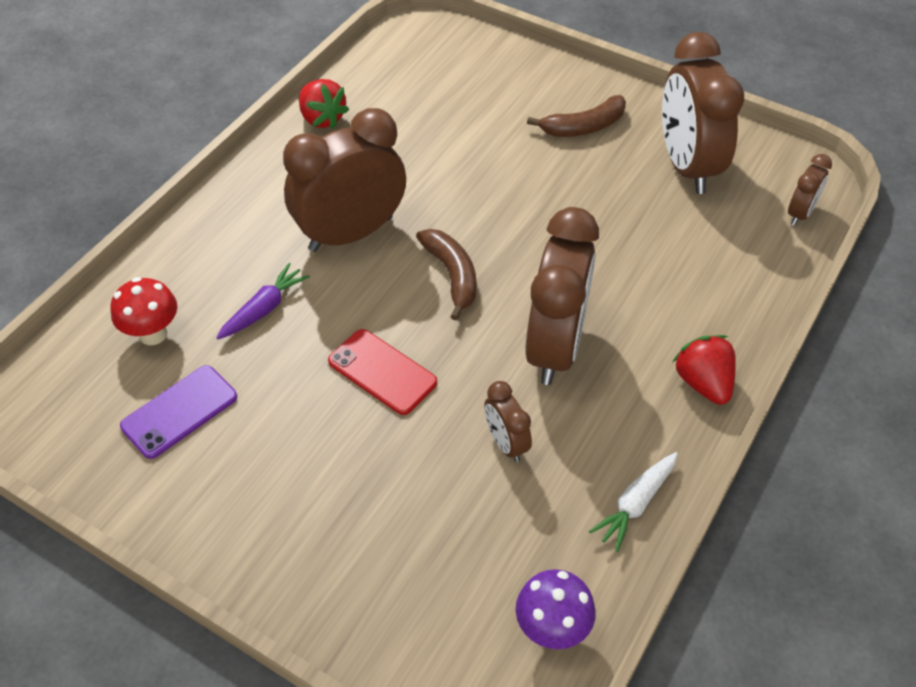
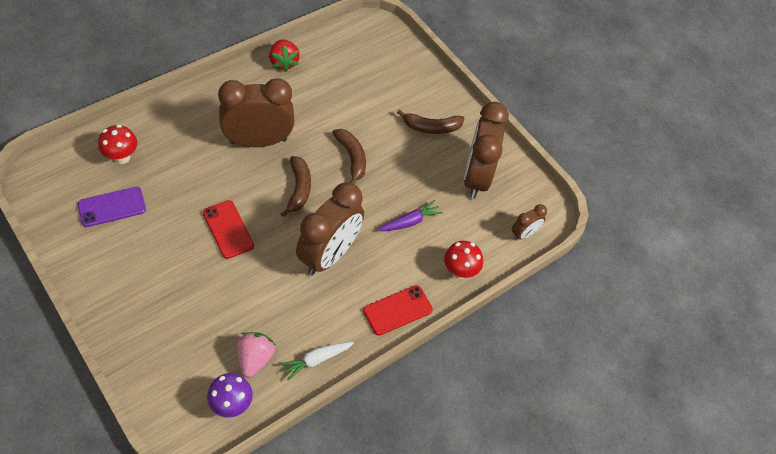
camera: 15 degrees right, 5 degrees up
purple carrot [216,263,310,339] -> purple carrot moved to [379,200,443,231]
brown clock [484,381,532,462] -> none
red strawberry [673,335,736,405] -> red phone [363,285,433,336]
none -> pink strawberry [237,332,276,378]
none -> brown banana [332,129,366,184]
none -> red mushroom [444,241,483,279]

